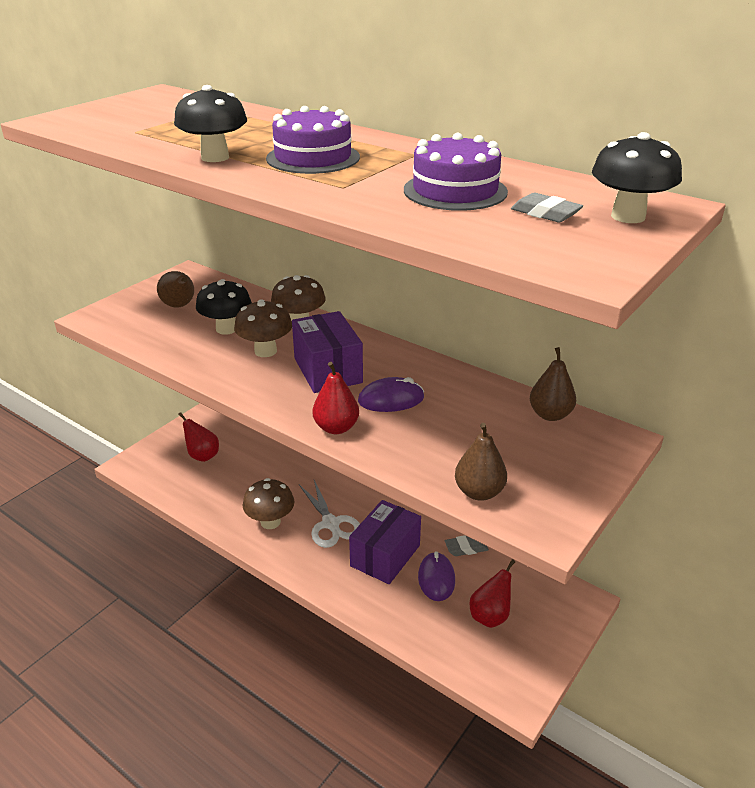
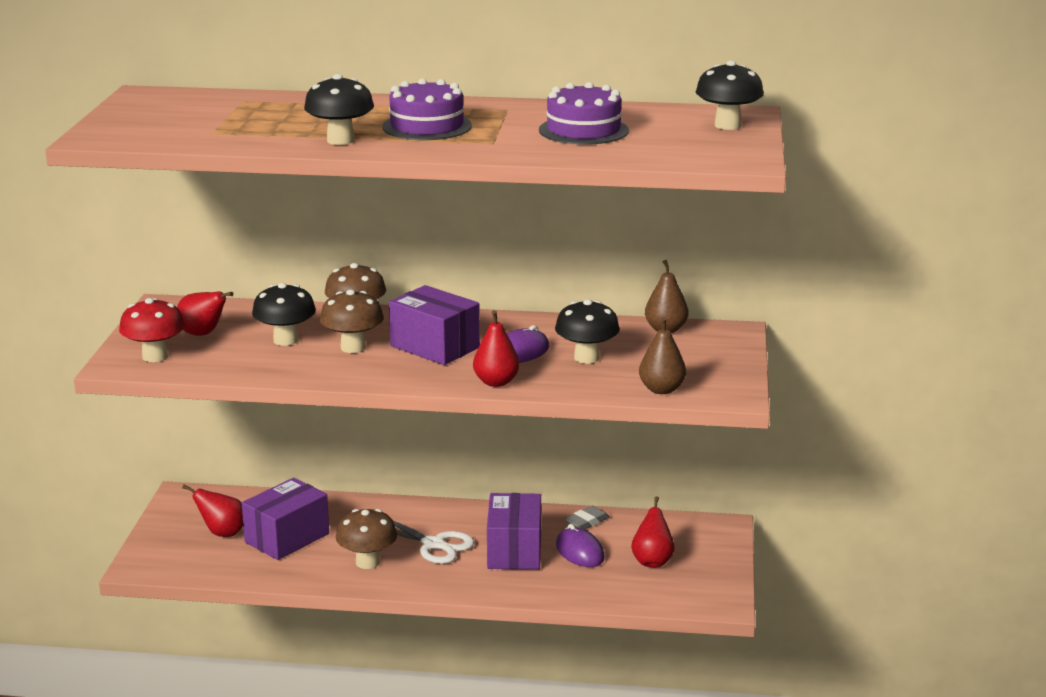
camera: 30 degrees left, 10 degrees down
brown pear [157,271,194,308] -> red pear [177,291,233,336]
grey eraser [511,193,583,223] -> none
none -> red mushroom [119,298,185,362]
none -> purple box [242,478,329,560]
none -> black mushroom [555,299,620,364]

